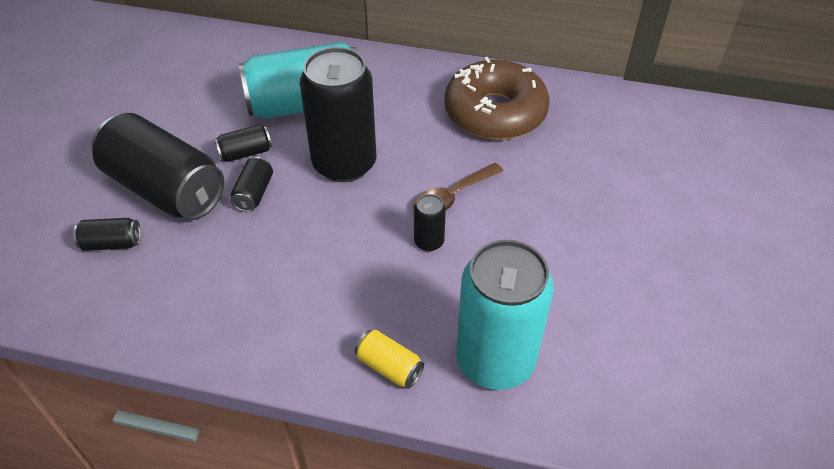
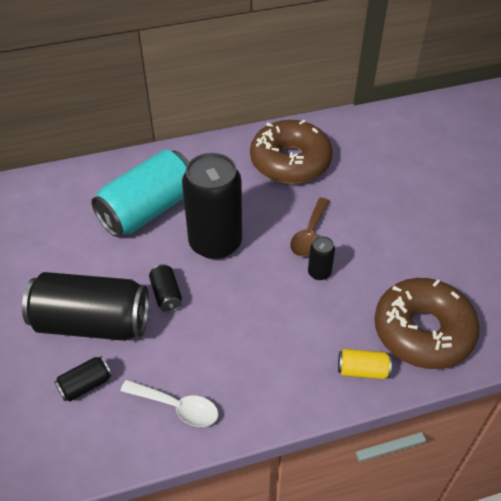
camera: 30 degrees left, 0 degrees up
black can [214,124,272,162] -> none
turquoise can [456,239,553,390] -> brown donut [374,278,480,369]
none -> white spoon [120,380,219,427]

